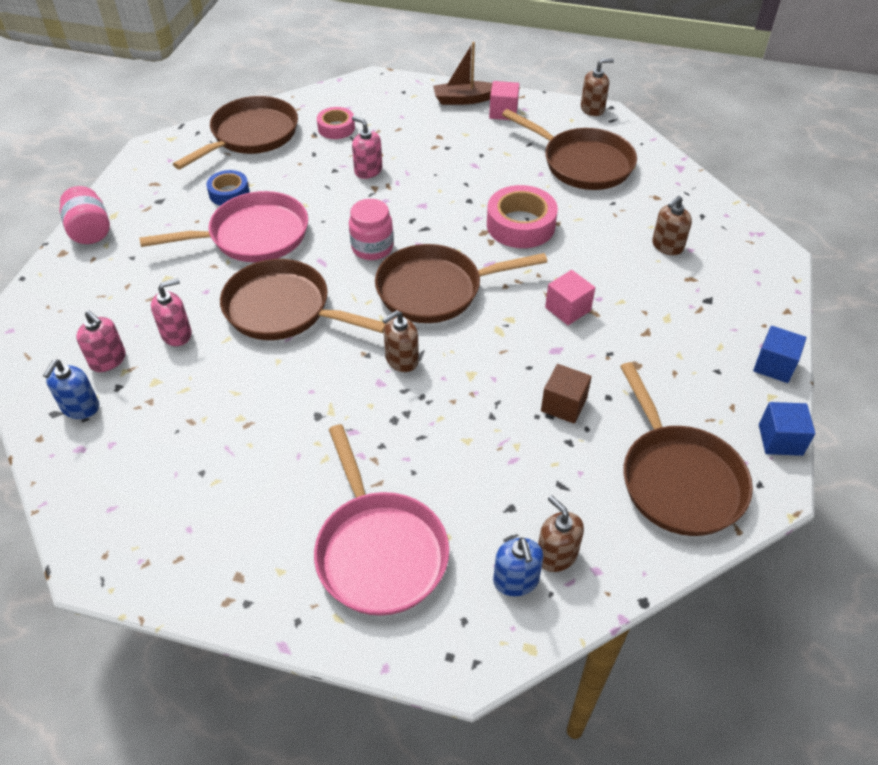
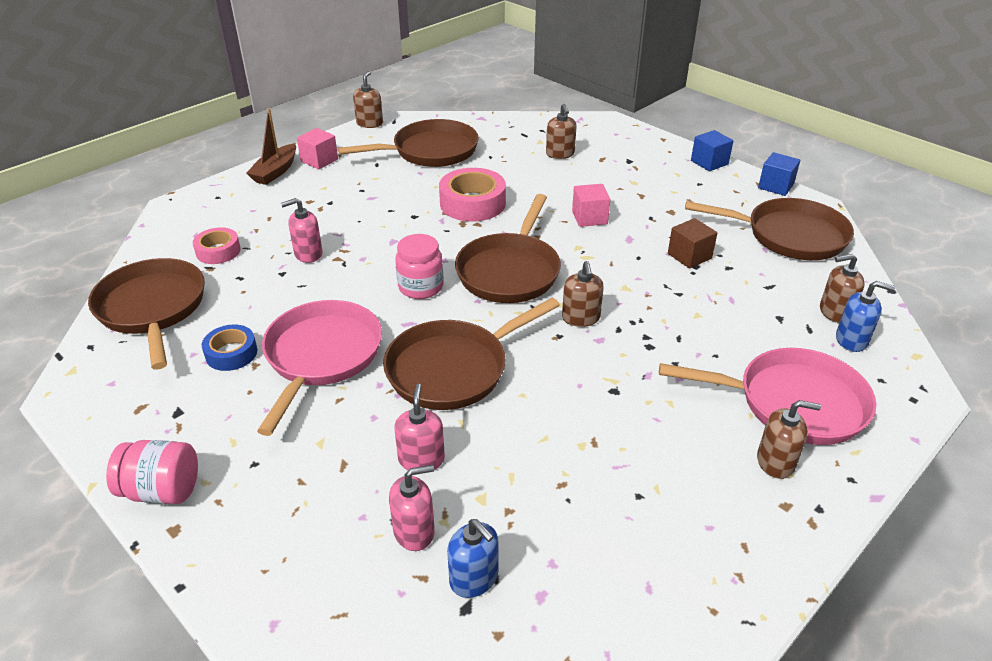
camera: 60 degrees left, 10 degrees down
none -> brown soap dispenser [757,400,821,479]

